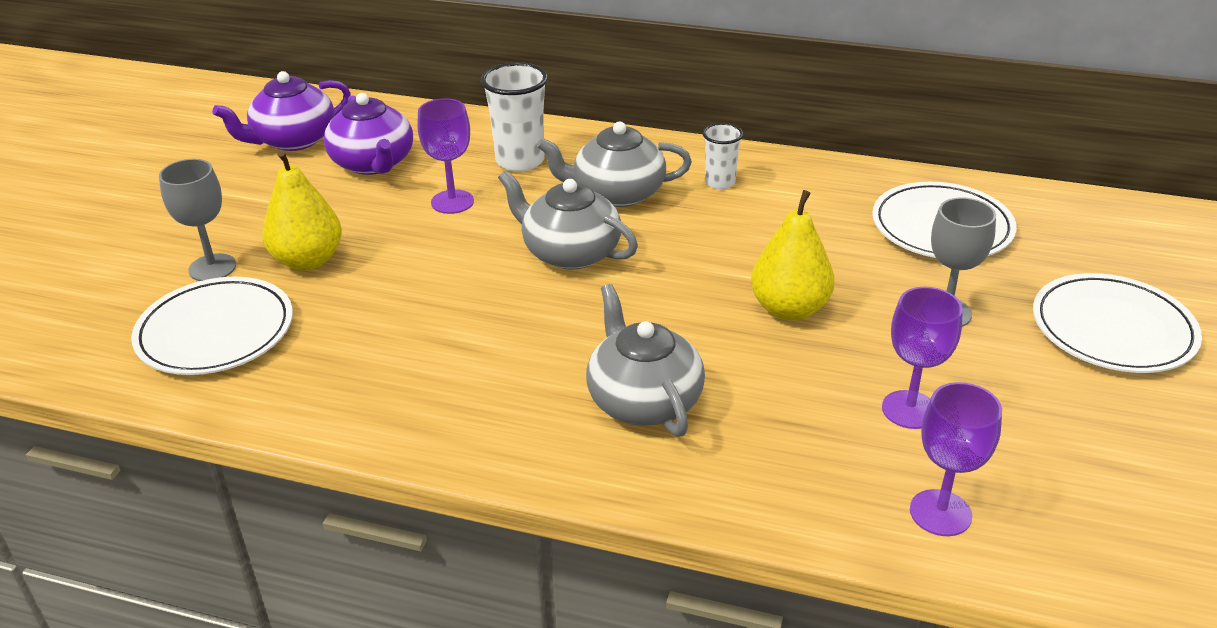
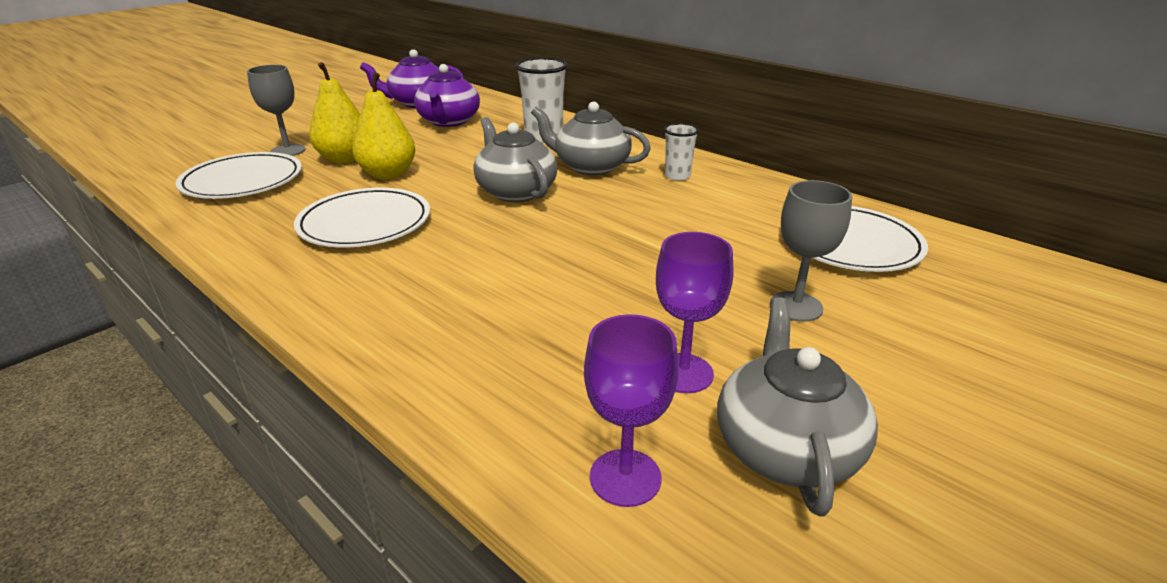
camera: 25 degrees right, 5 degrees down
purple goblet [417,98,474,214] -> none
grey teapot [586,284,705,437] -> grey teapot moved to [717,297,878,517]
yellow pear [751,190,834,320] -> yellow pear moved to [352,72,415,179]
white plate [1033,273,1202,373] -> white plate moved to [294,188,430,248]

